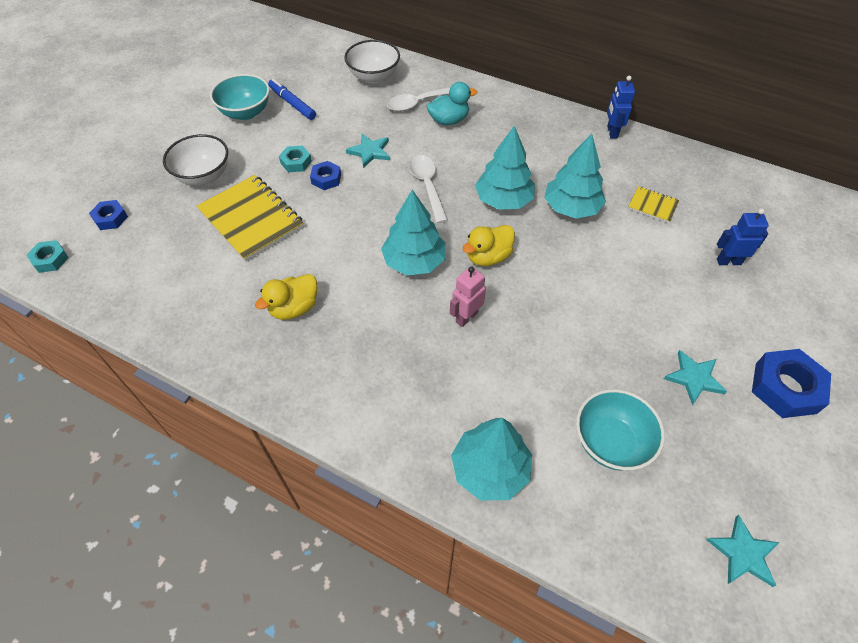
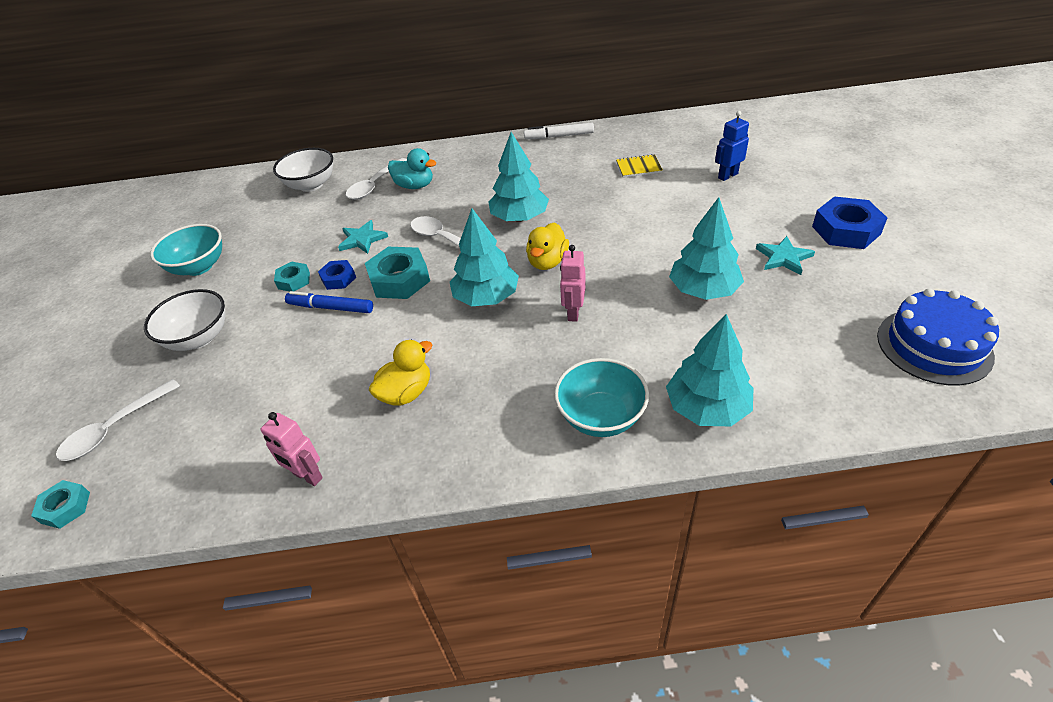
camera: 30 degrees left, 10 degrees down
blue nut [89,200,128,230] -> white spoon [56,379,180,461]
yellow notebook [196,175,304,262] -> none
yellow duck [255,274,317,320] -> yellow duck turned 150 degrees counterclockwise [369,340,432,405]
blue marker [268,79,316,120] -> blue marker moved to [285,291,373,313]
turquoise duck [427,82,477,125] -> turquoise duck turned 75 degrees clockwise [388,148,437,189]
turquoise tree [544,134,606,219] -> turquoise tree moved to [669,197,744,300]
turquoise bowl [576,389,665,471] -> turquoise bowl moved to [554,358,649,437]
blue robot [607,76,635,139] -> white marker [524,123,594,139]
turquoise star [706,515,780,587] -> blue cake [877,288,999,385]
none -> pink robot [261,412,323,486]
none -> turquoise nut [365,247,430,299]

